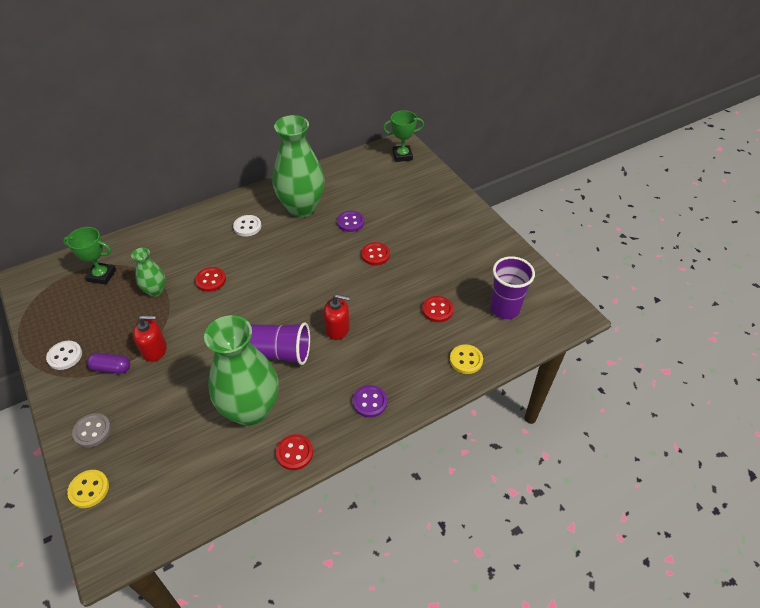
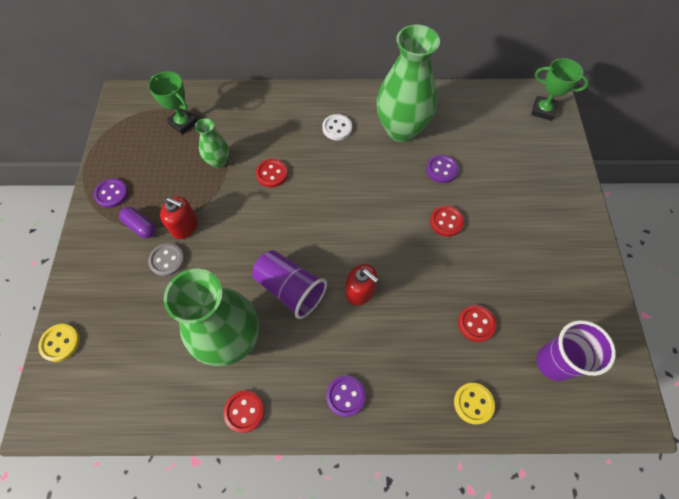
camera: 30 degrees right, 15 degrees up
white button [46,341,82,370] -> purple button [94,178,128,208]
grey button [72,413,111,448] -> grey button moved to [148,243,185,276]

